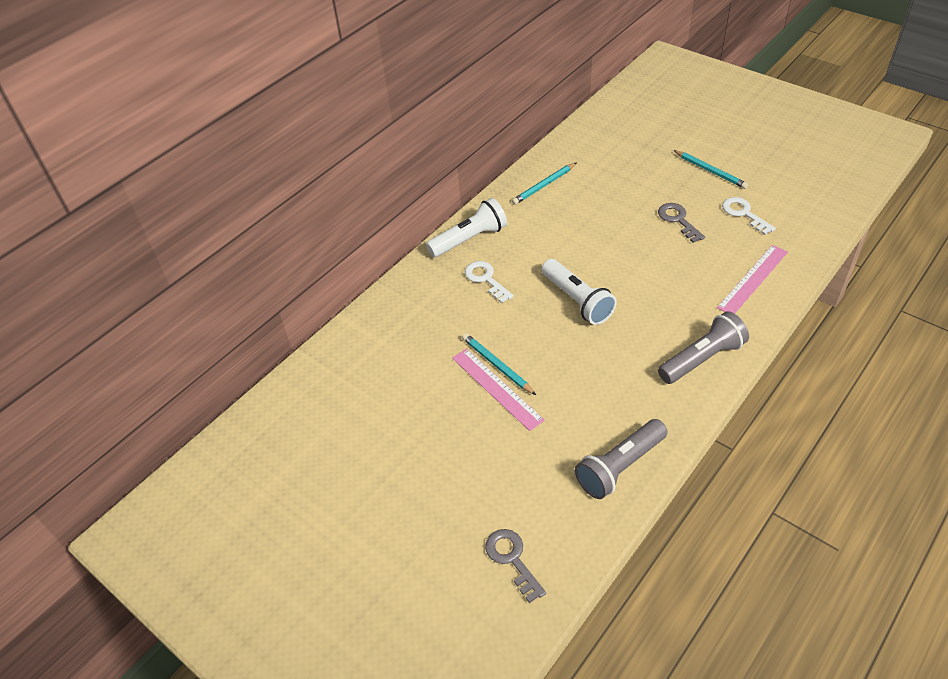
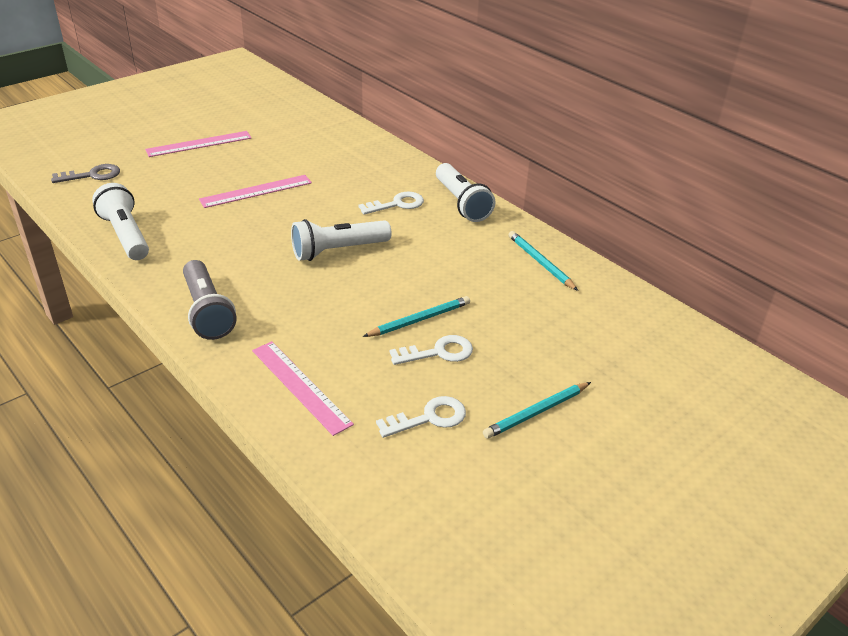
camera: 95 degrees right, 10 degrees down
turquoise pencil [462,333,536,395] -> turquoise pencil moved to [363,296,470,337]
grey flashlight [575,419,668,499] -> white flashlight [92,183,149,260]
grey key [658,203,705,243] -> white key [390,335,473,365]
none -> pink ruler [145,131,252,157]

